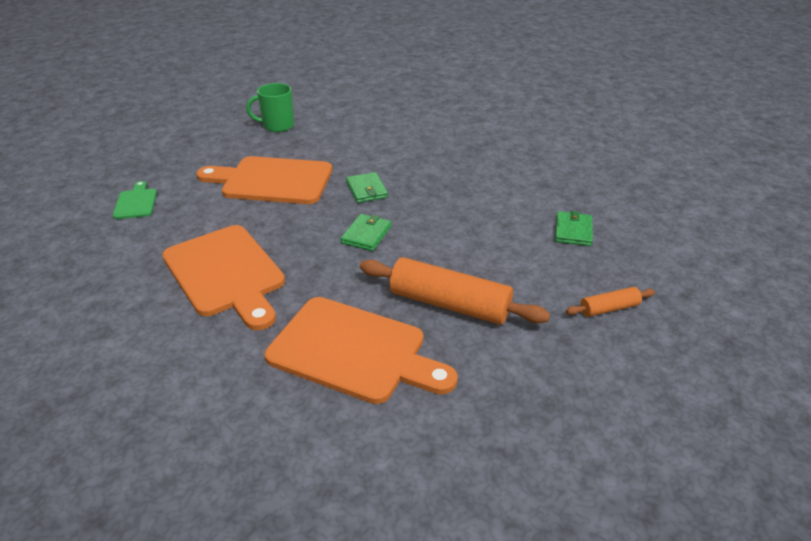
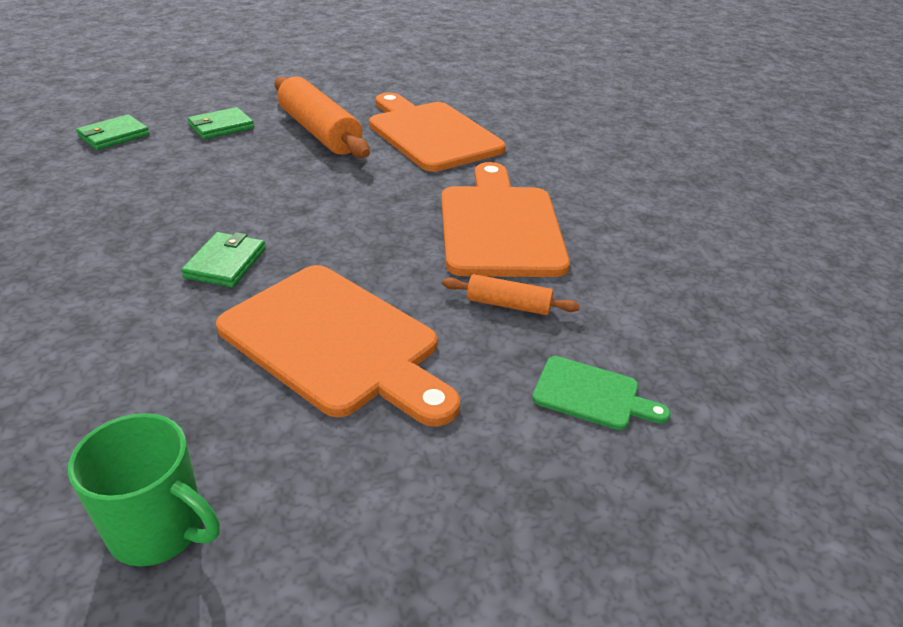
camera: 150 degrees left, 0 degrees up
green cutting board [113,181,157,219] -> green cutting board turned 90 degrees counterclockwise [532,356,670,430]
green wallet [341,214,391,251] -> green wallet moved to [188,107,254,139]
orange rolling pin [566,287,655,317] -> orange rolling pin moved to [442,274,580,315]

